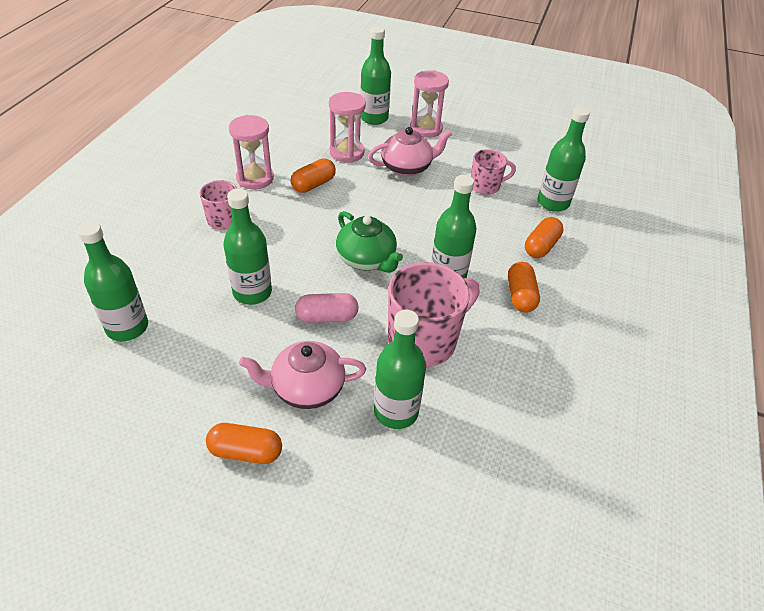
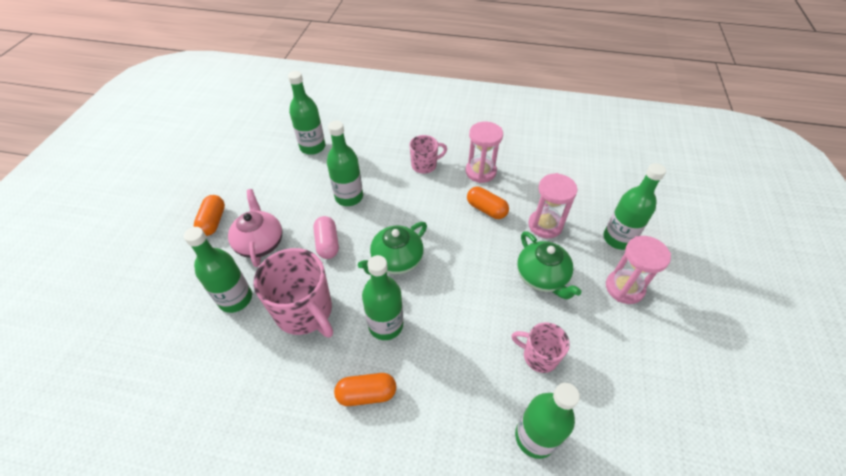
camera: 85 degrees right, 5 degrees up
pink teapot [368,127,452,177] -> green teapot [517,231,582,299]
pink mug [471,149,516,195] -> pink mug turned 135 degrees clockwise [511,322,570,373]
orange capsule [525,217,563,258] -> none

